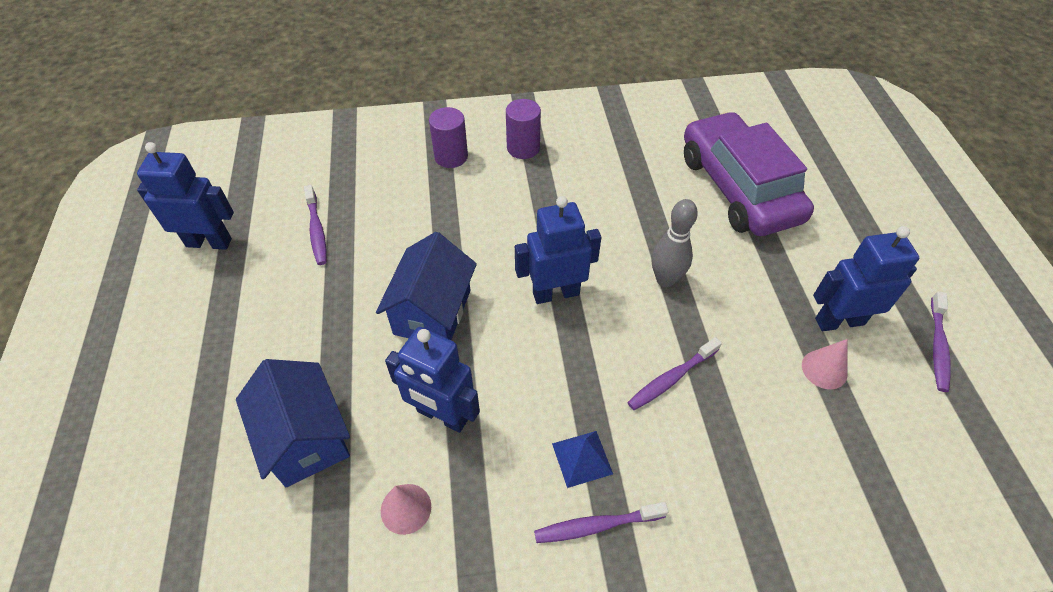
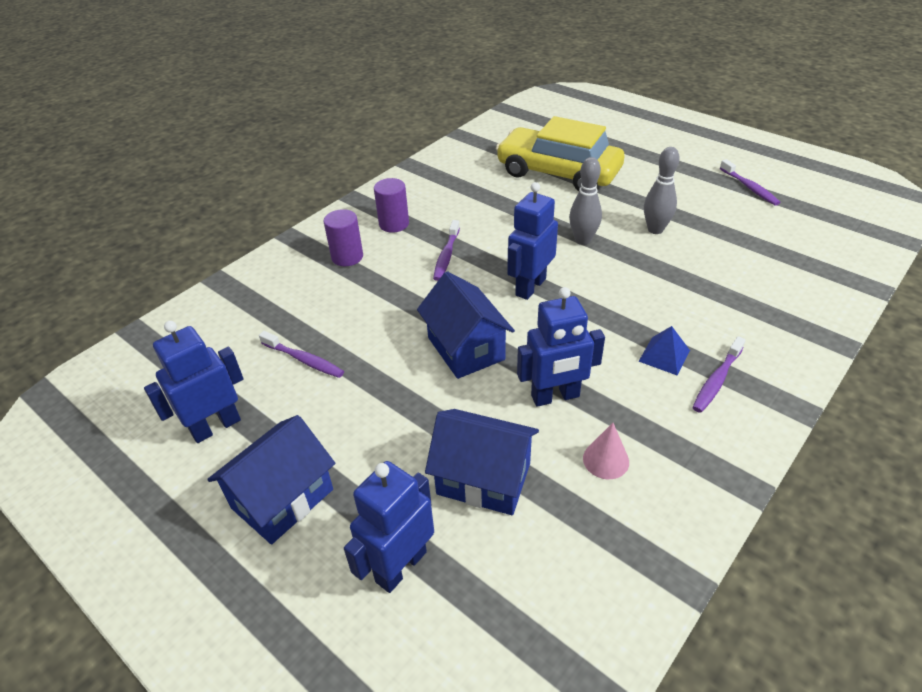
camera: 40 degrees left, 10 degrees down
purple toothbrush [627,337,722,410] -> purple toothbrush moved to [433,220,460,281]
purple car [684,112,814,236] -> yellow car [496,116,625,191]
pink cone [802,339,848,389] -> none
blue robot [813,226,919,331] -> blue robot moved to [344,461,434,593]
none -> blue house [207,415,335,544]
none -> grey bowling pin [644,147,680,234]

